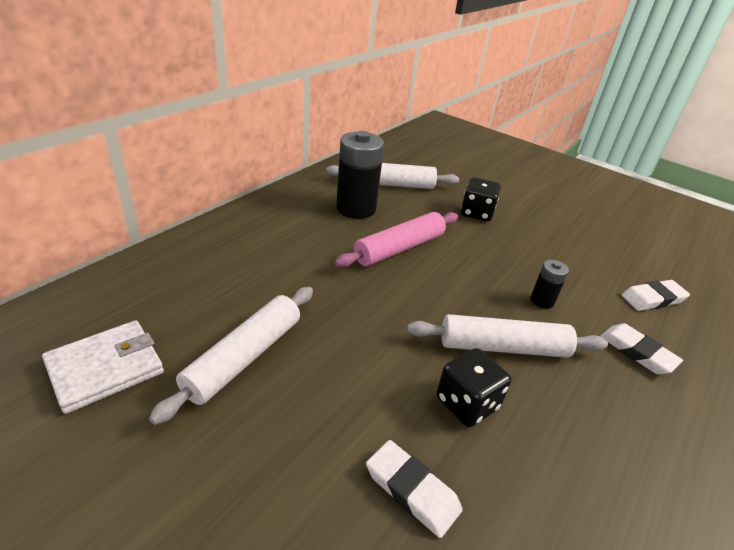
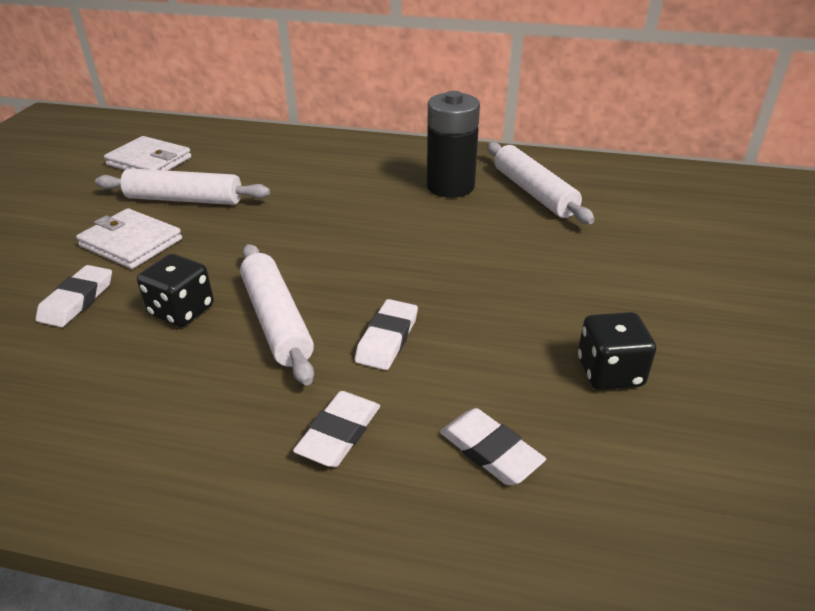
camera: 70 degrees right, 0 degrees up
pink rolling pin [334,212,458,268] -> none
black dice [461,177,501,222] -> black dice moved to [578,312,656,390]
black battery [531,260,569,309] -> white eraser [355,299,418,370]
none -> white wallet [76,208,182,269]

